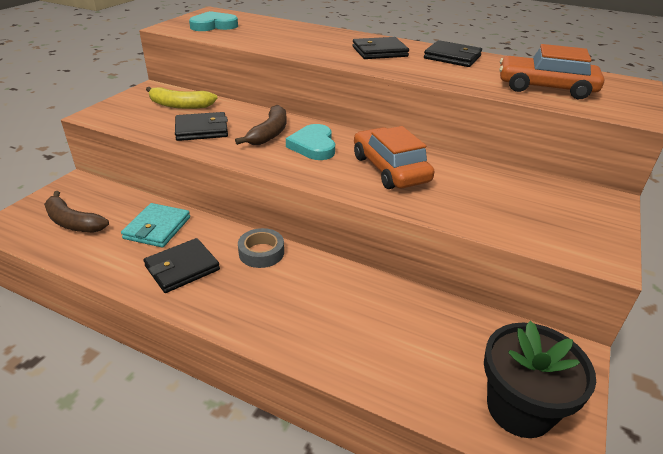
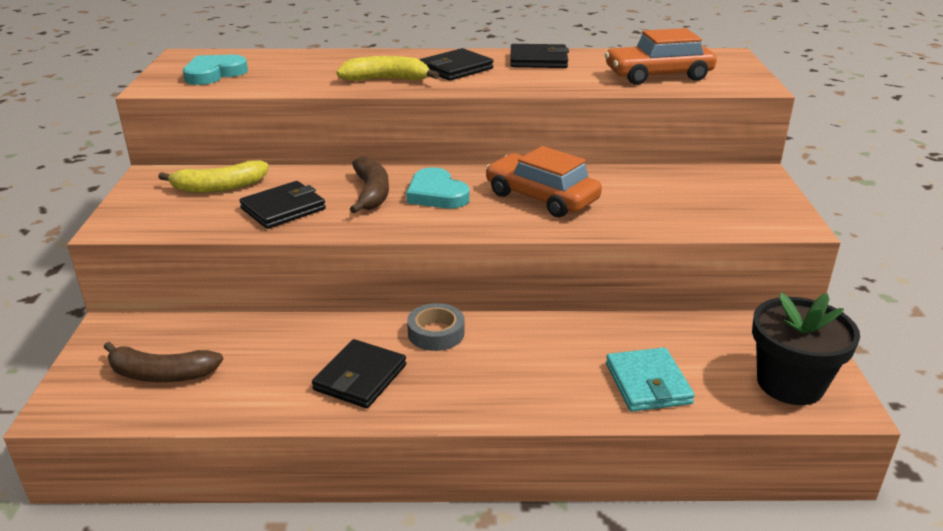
camera: 25 degrees left, 5 degrees down
turquoise wallet [121,203,190,248] -> turquoise wallet moved to [606,347,695,412]
none -> yellow banana [336,56,439,81]

